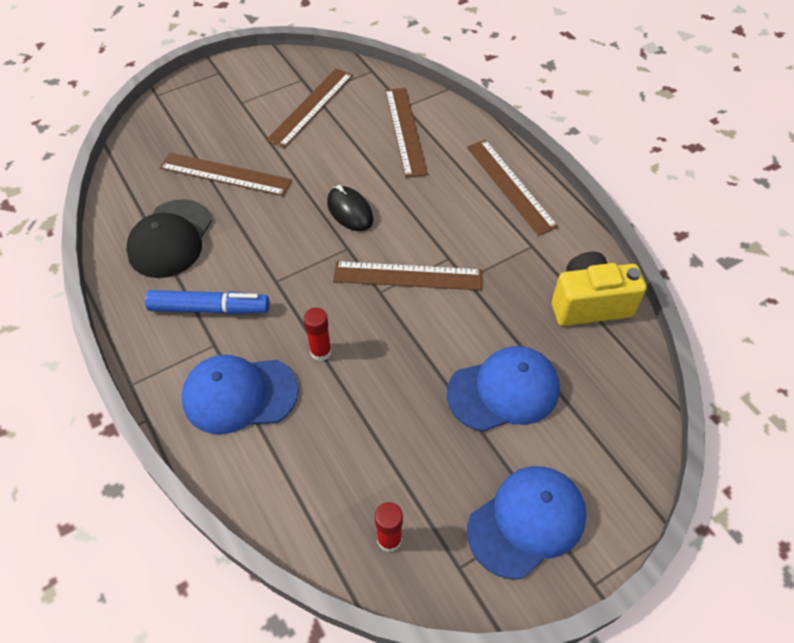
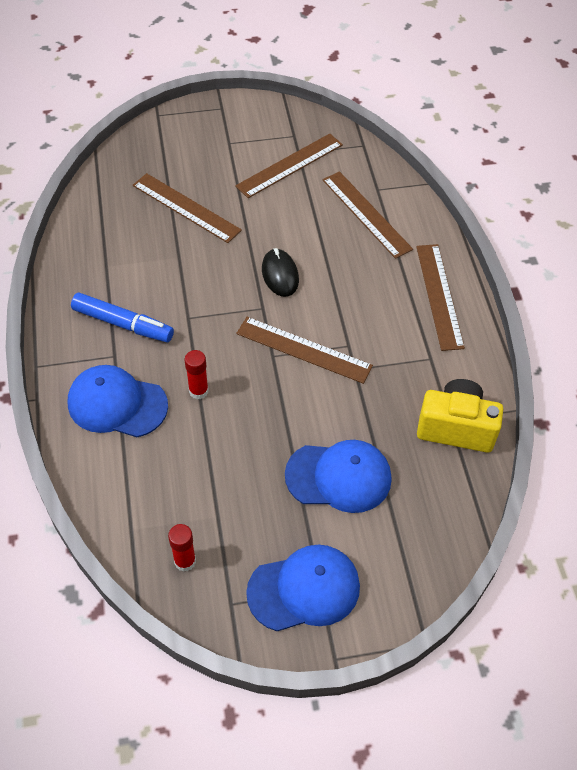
camera: 20 degrees right, 0 degrees up
black cap [126,199,212,278] -> none
brown ruler [385,88,428,178] -> brown ruler turned 45 degrees counterclockwise [323,171,413,259]

